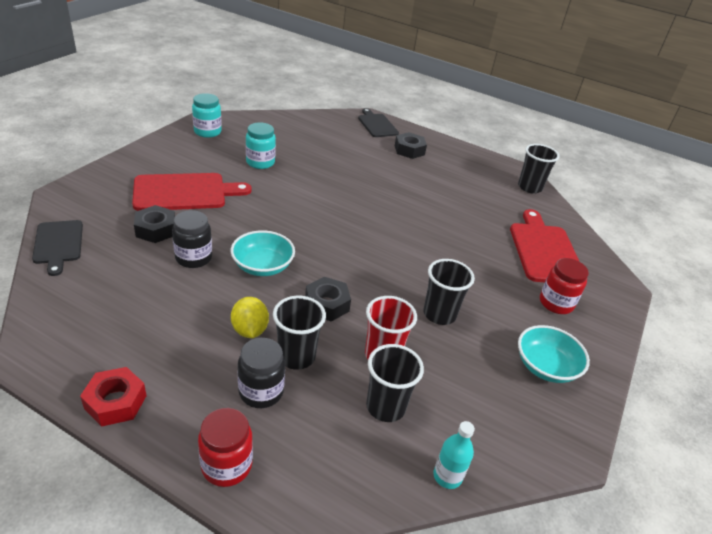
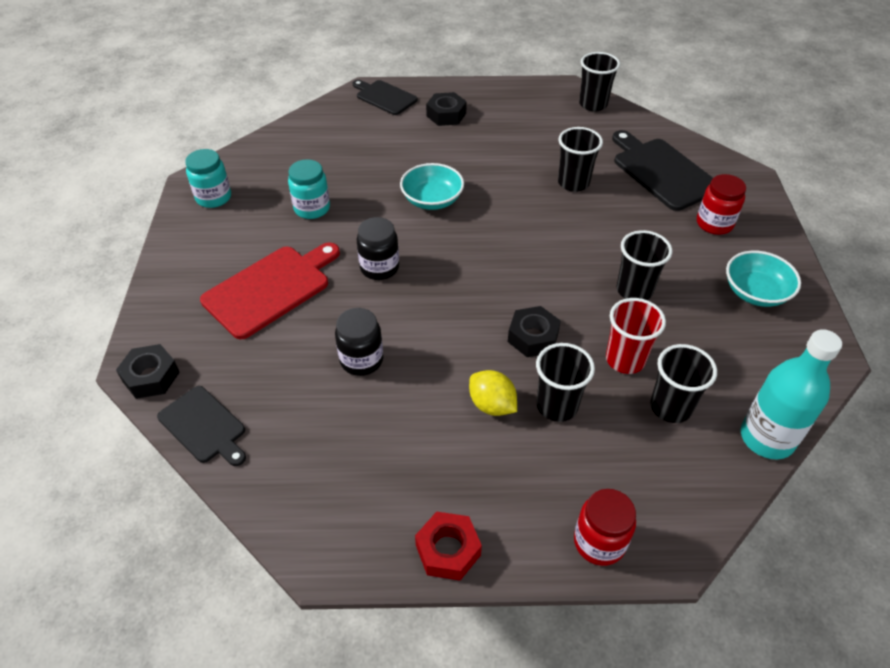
camera: 25 degrees left, 10 degrees up
black nut [134,205,175,243] -> black nut moved to [116,344,180,399]
turquoise bowl [231,230,295,276] -> turquoise bowl moved to [400,163,464,210]
black jar [238,338,285,408] -> black jar moved to [357,217,399,280]
turquoise bottle [433,421,475,489] -> turquoise bottle [741,329,842,459], size x1.87
red cutting board [510,209,580,282] -> black cutting board [612,130,713,211]
none -> black cup [558,127,603,192]

